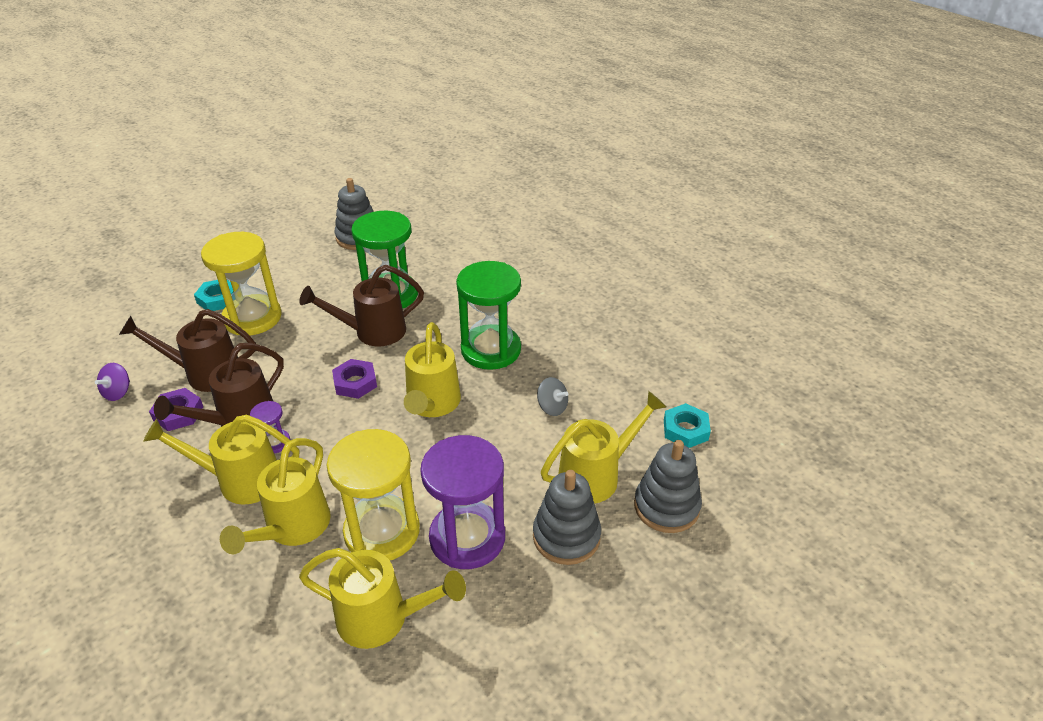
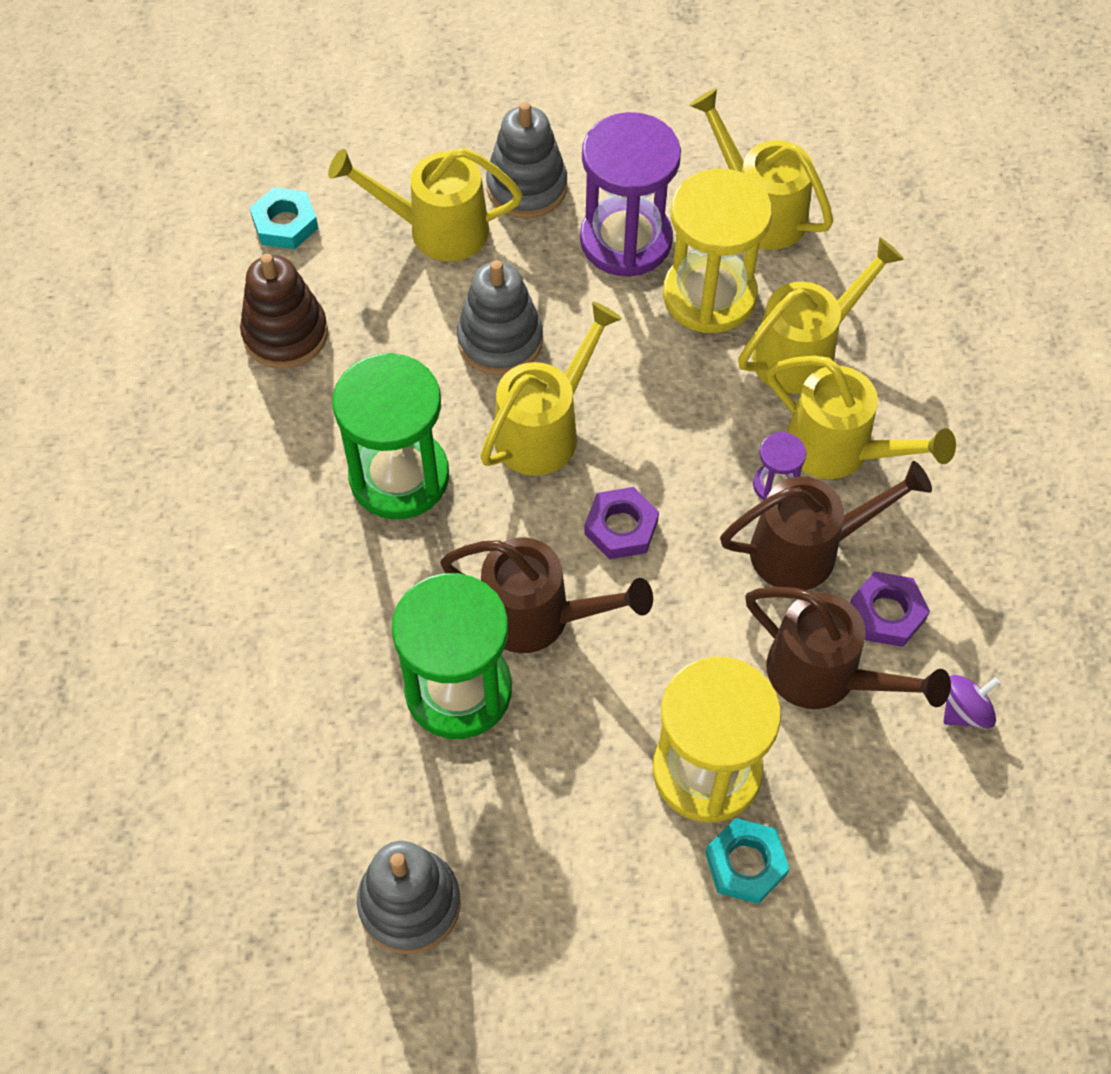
camera: 145 degrees left, 20 degrees up
grey spinning top [537,377,568,416] -> none
grey stacking toy [634,440,702,533] -> grey stacking toy moved to [457,260,543,376]
none -> brown stacking toy [240,254,328,369]

